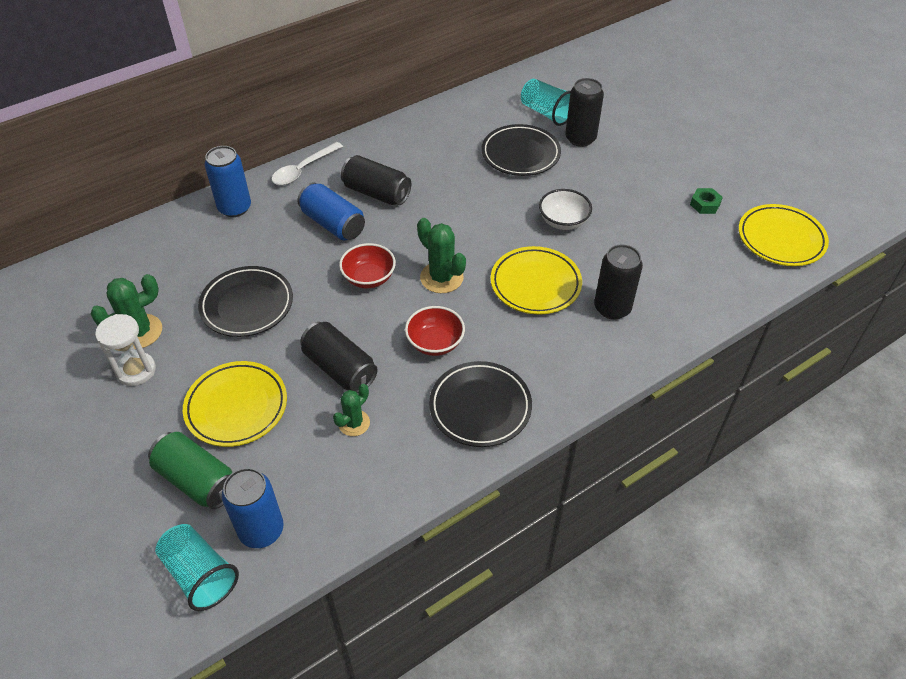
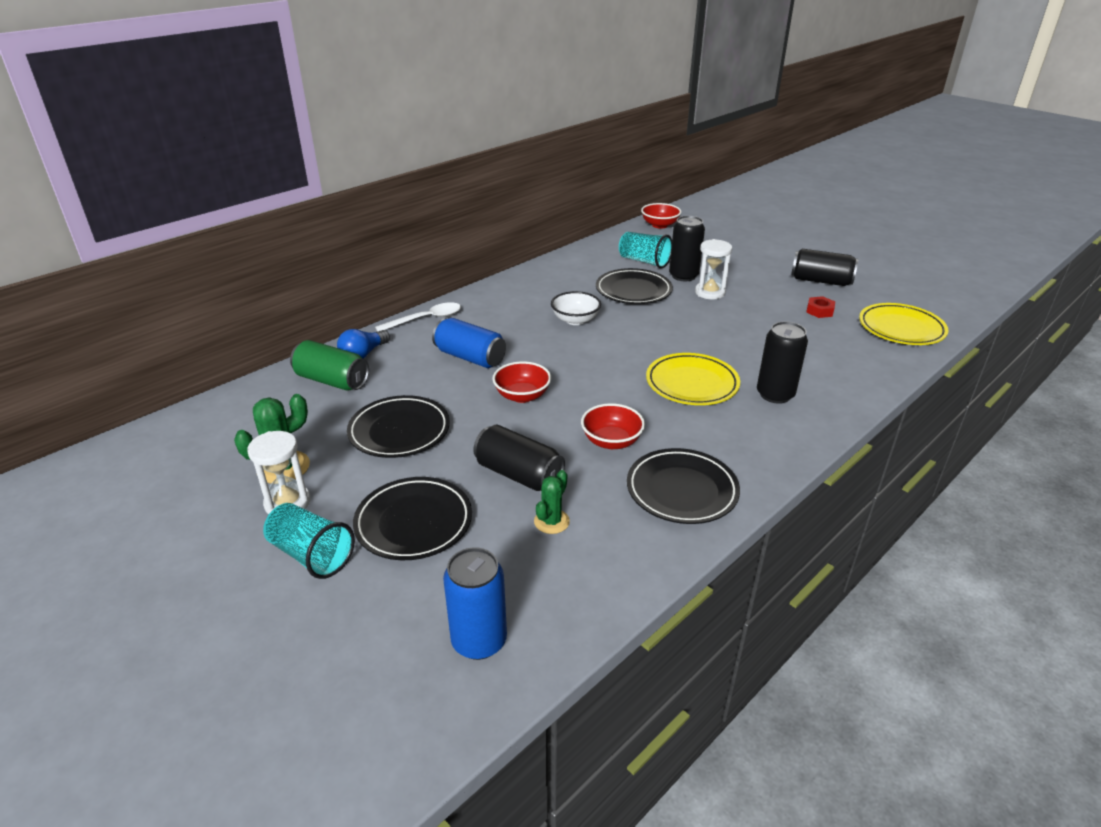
camera: 10 degrees left, 15 degrees down
green can [148,432,232,509] -> green can moved to [290,340,369,391]
turquoise cup [155,524,239,611] -> turquoise cup moved to [263,503,355,579]
yellow plate [183,361,287,447] -> black plate [353,477,472,560]
blue can [204,146,251,217] -> blue light bulb [337,329,390,359]
white spoon [271,142,343,185] -> white spoon turned 150 degrees counterclockwise [375,302,461,331]
black can [341,155,411,205] -> black can moved to [791,249,858,286]
green cactus [417,218,466,293] -> none
white bowl [539,189,592,230] -> white bowl moved to [551,291,601,325]
green nut [690,188,723,214] -> red nut [806,296,835,318]
none -> red bowl [641,203,681,229]
none -> white hourglass [695,239,732,300]

